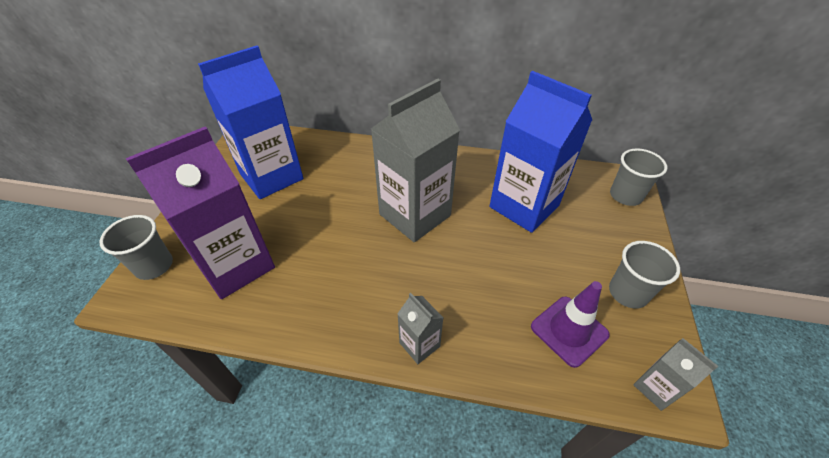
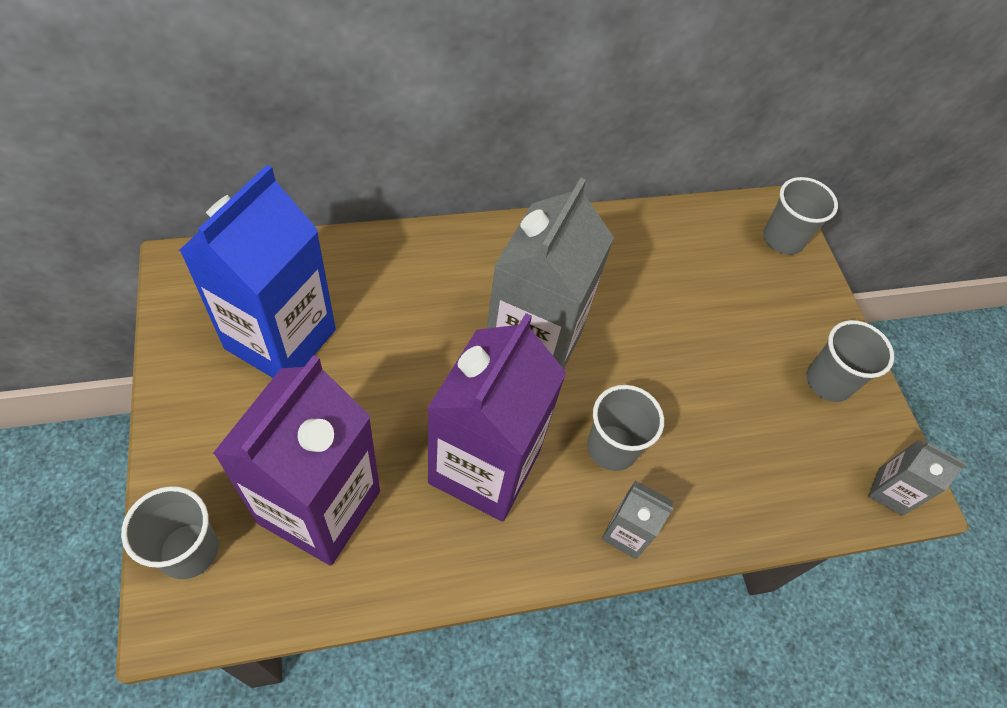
camera: 30 degrees left, 10 degrees up
blue carton [490,71,592,233] -> none
purple traffic cone [531,281,610,368] -> none
none -> purple carton [428,313,566,522]
none -> grey cup [587,385,664,471]

